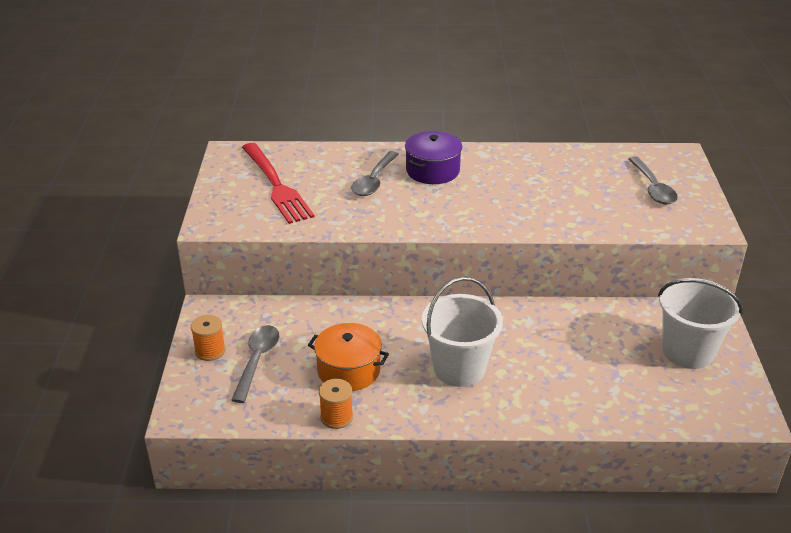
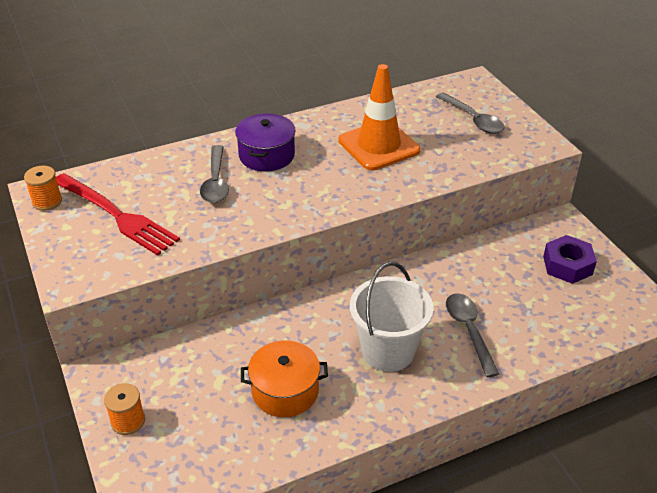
camera: 25 degrees left, 5 degrees up
grey spoon [231,325,279,403] -> grey spoon moved to [446,293,499,377]
orange spool [319,379,353,429] -> orange spool moved to [24,166,62,211]
white bucket [658,278,743,369] -> purple nut [543,235,597,284]
none -> orange traffic cone [338,64,420,171]

